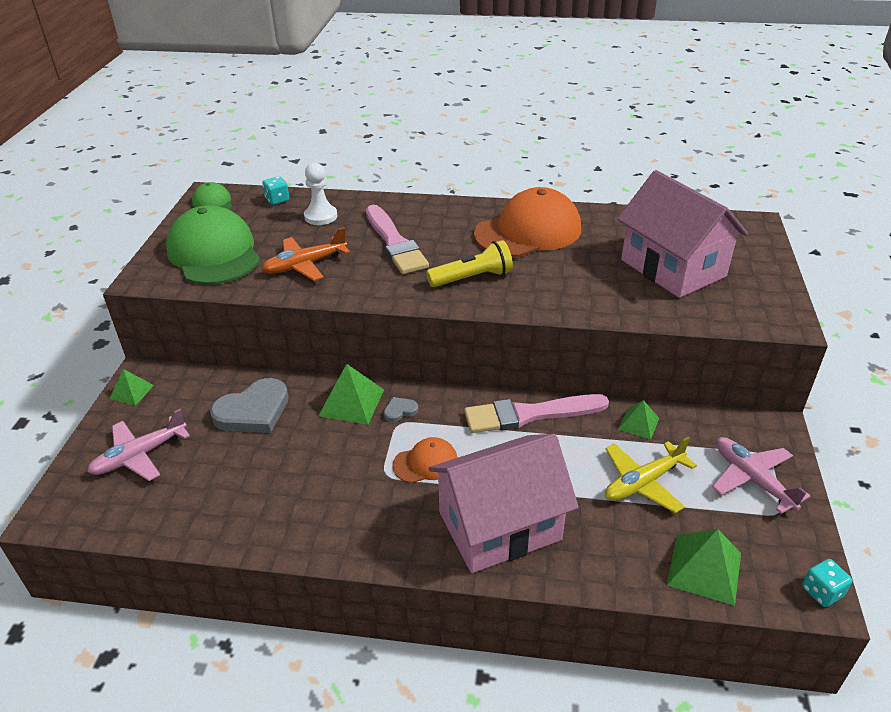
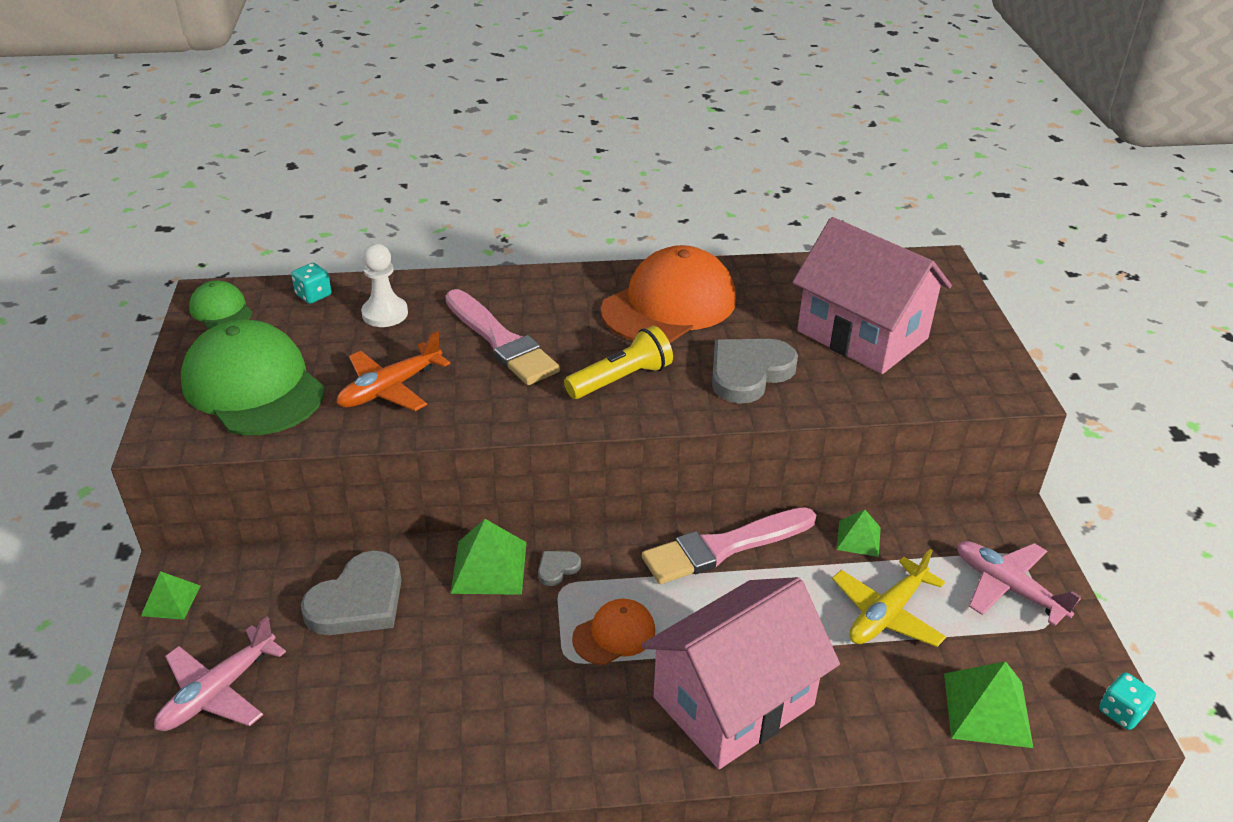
camera: 15 degrees left, 0 degrees up
none -> grey heart [712,339,798,404]

